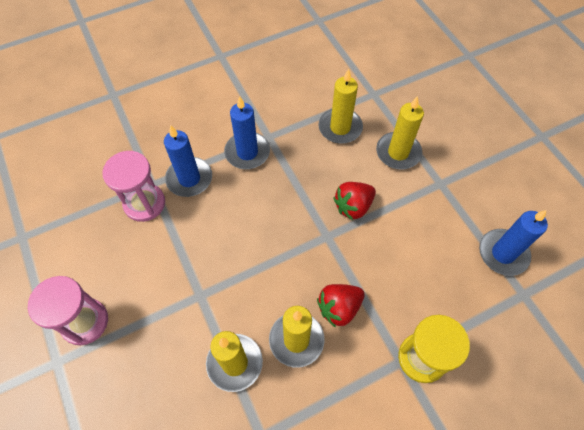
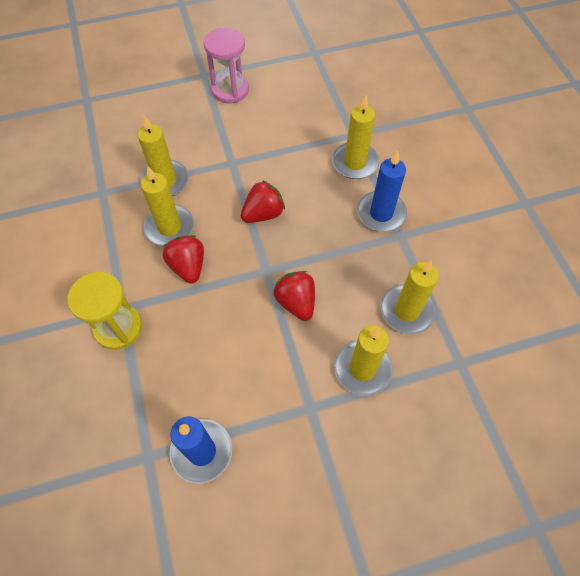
camera: 100 degrees right, 0 degrees up
pink hourglass [102,151,165,222] -> none
blue candle [164,125,212,197] -> yellow candle [332,96,379,179]
none -> red strawberry [241,180,285,223]

